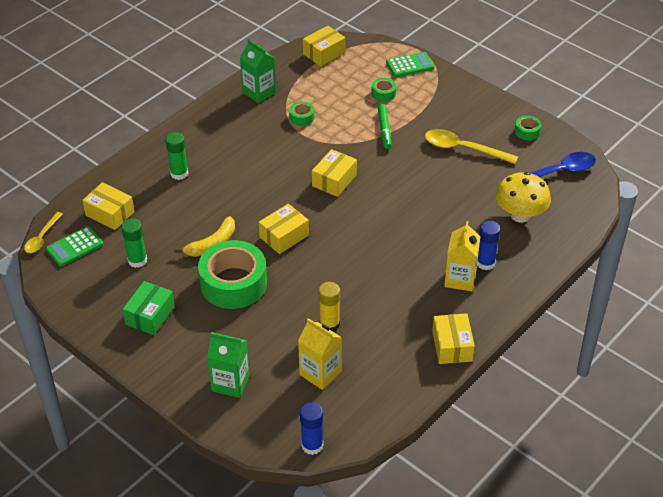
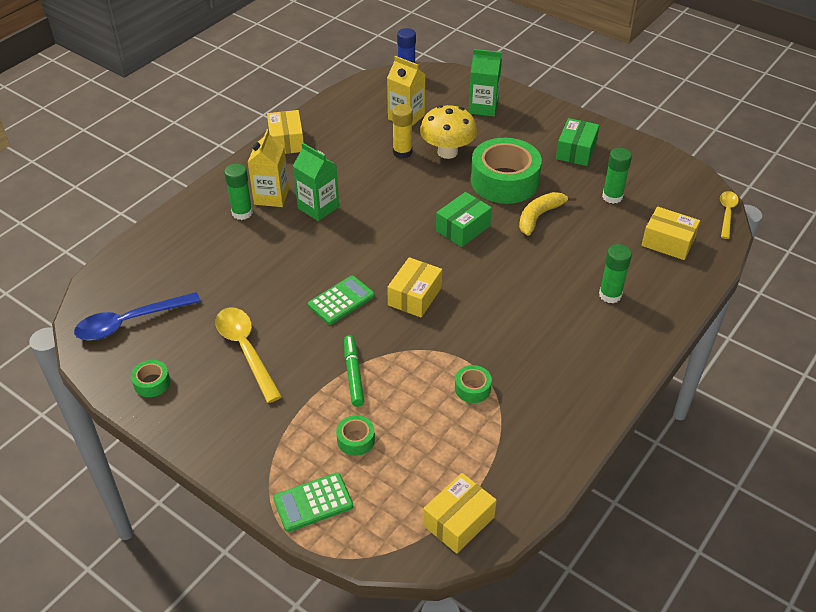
camera: 175 degrees right, 0 degrees up
green calculator [46,226,103,267] -> green calculator moved to [308,276,375,325]
green carton [240,39,276,103] -> green carton moved to [293,143,339,221]
yellow box [258,204,309,254] -> green box [436,192,492,247]
yellow spoon [425,129,518,164] -> yellow spoon turned 135 degrees counterclockwise [215,307,282,403]
blue glue stick [477,221,500,270] -> green glue stick [224,163,253,220]
yellow mushroom [496,172,551,223] -> yellow mushroom moved to [420,105,477,159]

